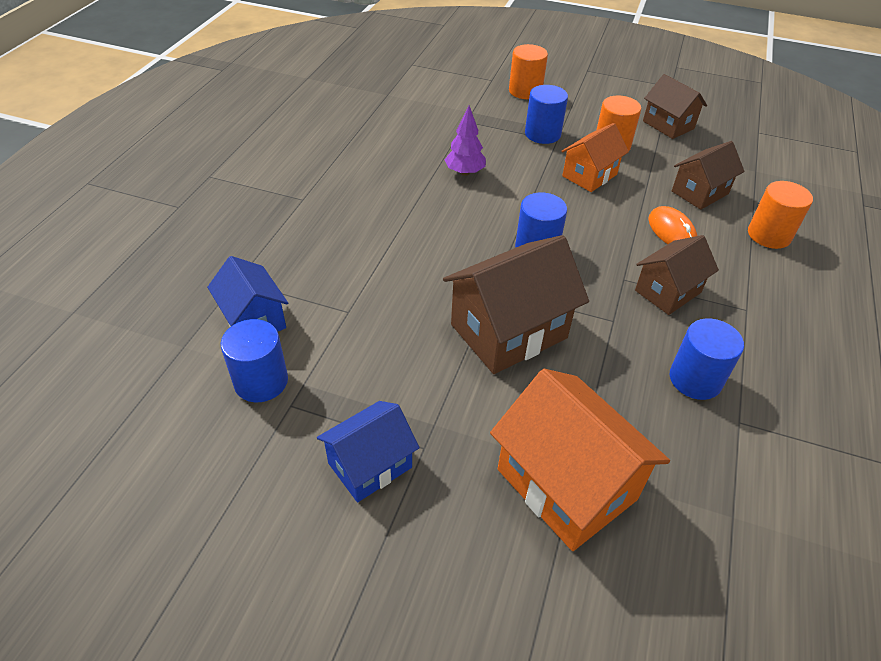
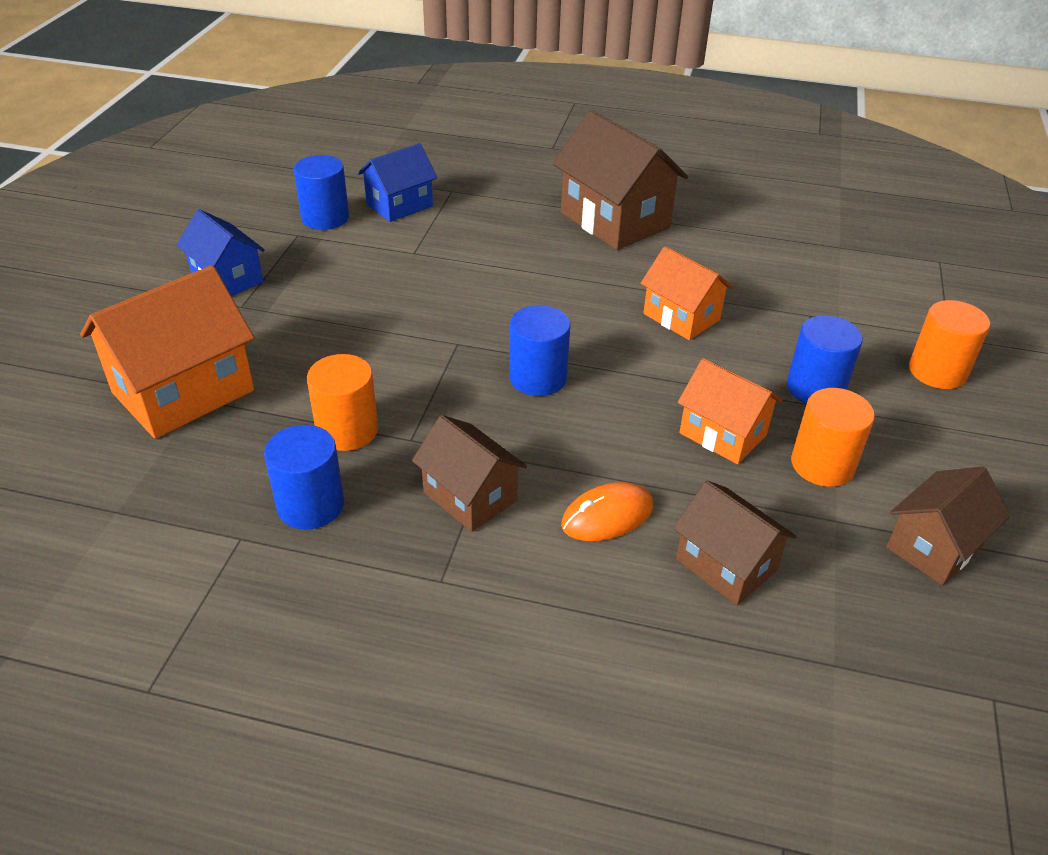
camera: 85 degrees right, 5 degrees down
brown house [443,235,589,374] -> brown house moved to [553,110,688,250]
purple tree [445,105,486,176] -> orange house [640,246,733,340]
orange cylinder [748,181,813,249] -> orange cylinder moved to [307,354,378,451]

